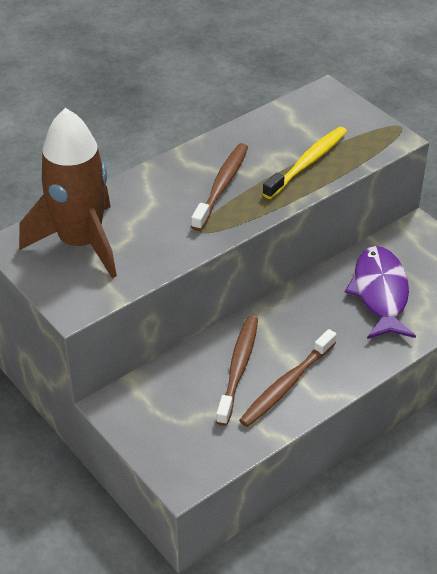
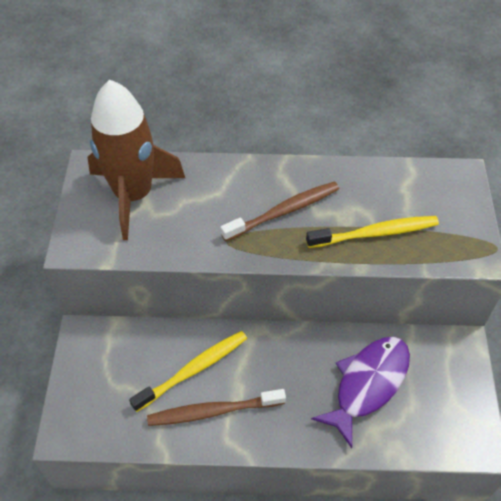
camera: 40 degrees right, 10 degrees up
brown toothbrush [216,316,258,426] -> yellow toothbrush [129,331,247,412]

